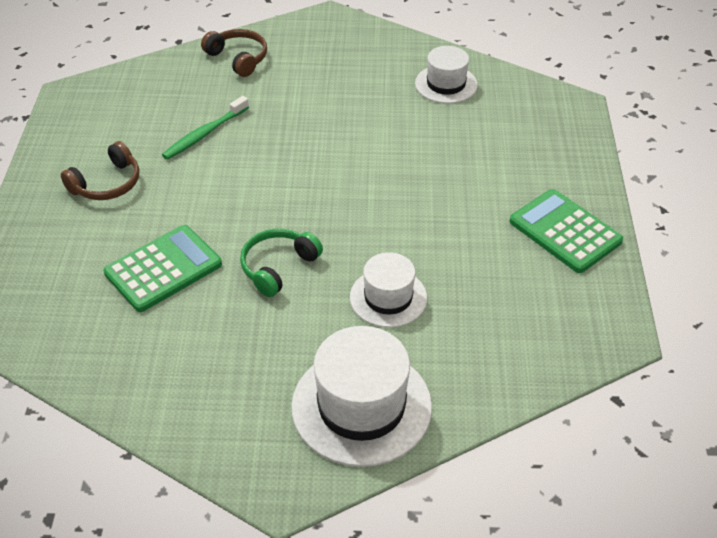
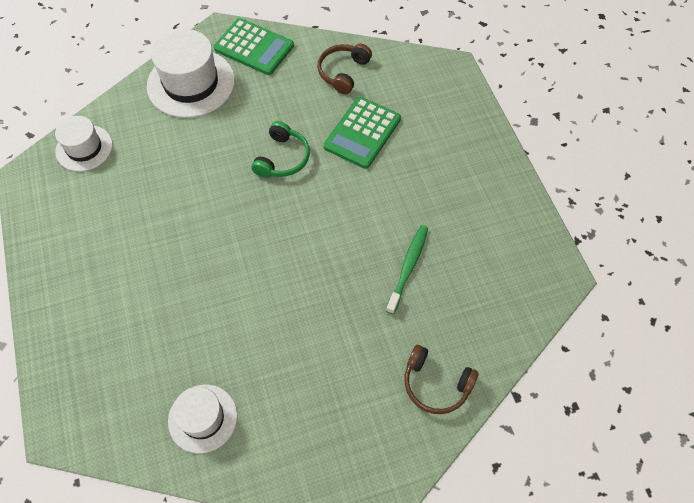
camera: 160 degrees right, 15 degrees up
brown headphones [61,141,139,200] -> brown headphones moved to [317,44,372,94]
white hat [350,252,427,328] -> white hat moved to [55,116,113,172]
green calculator [510,189,623,273] -> green calculator moved to [214,18,294,75]

